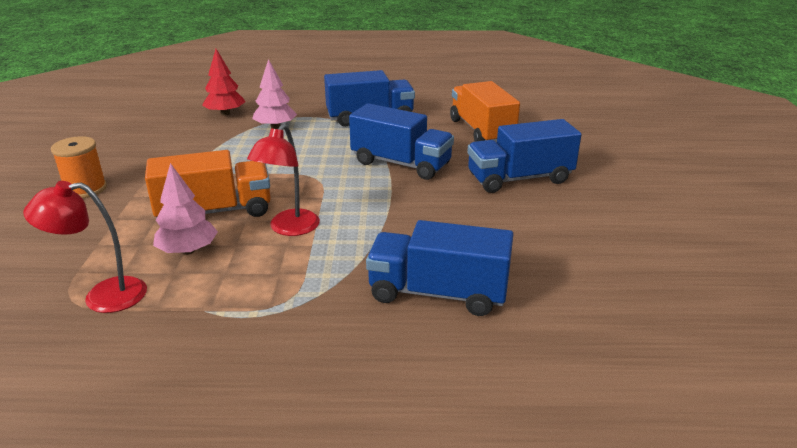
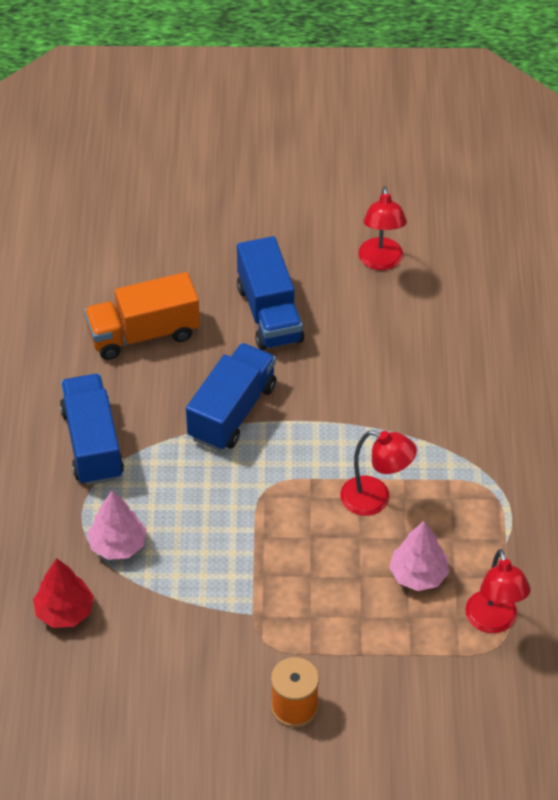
camera: 90 degrees left, 20 degrees up
orange truck [145,150,271,219] -> none
blue truck [366,220,513,316] -> none
none -> red lamp [358,186,407,270]

